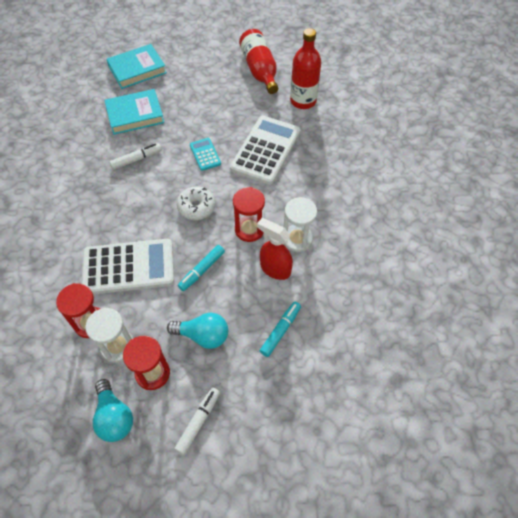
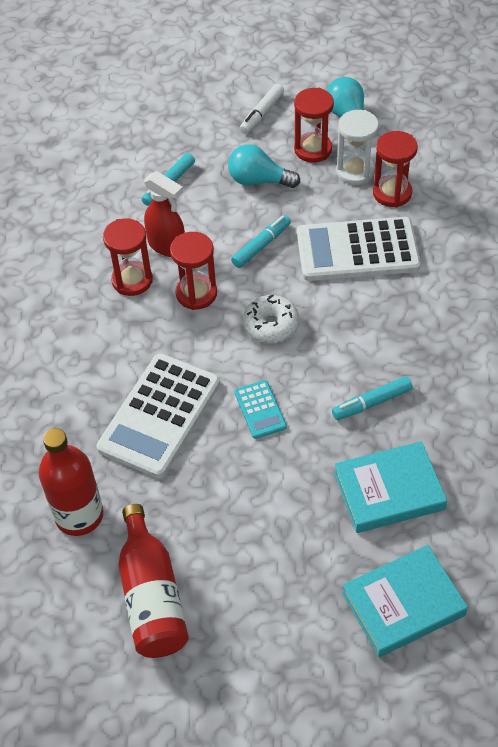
camera: 175 degrees left, 5 degrees down
white marker [109,143,162,170] -> turquoise marker [332,376,413,420]
white hourglass [284,197,317,252] -> red hourglass [103,218,153,296]

